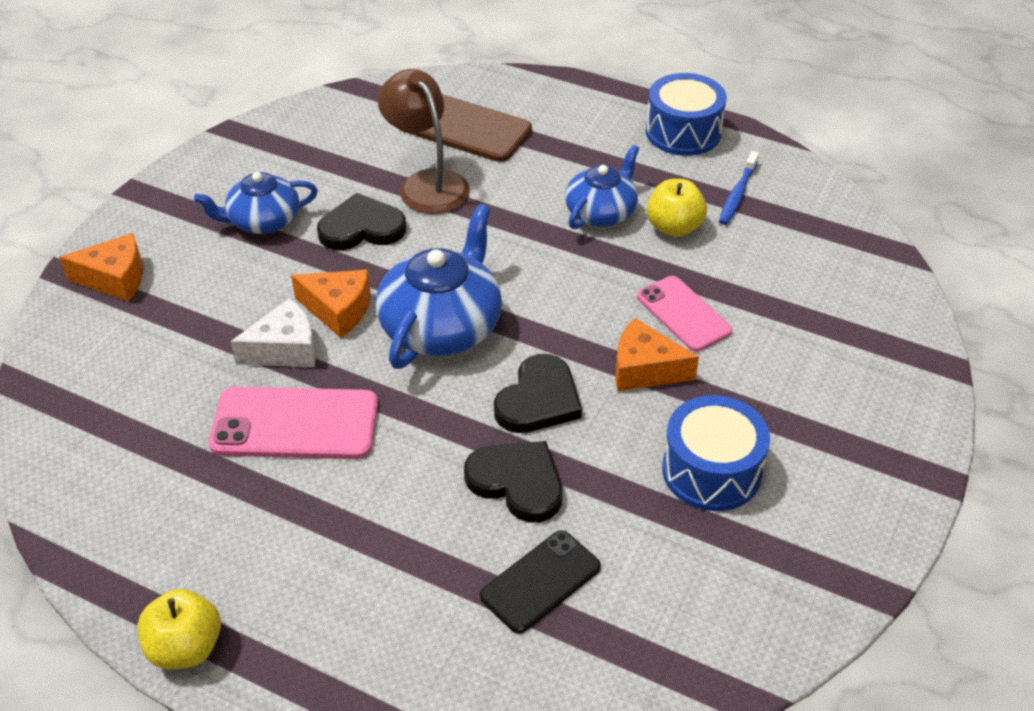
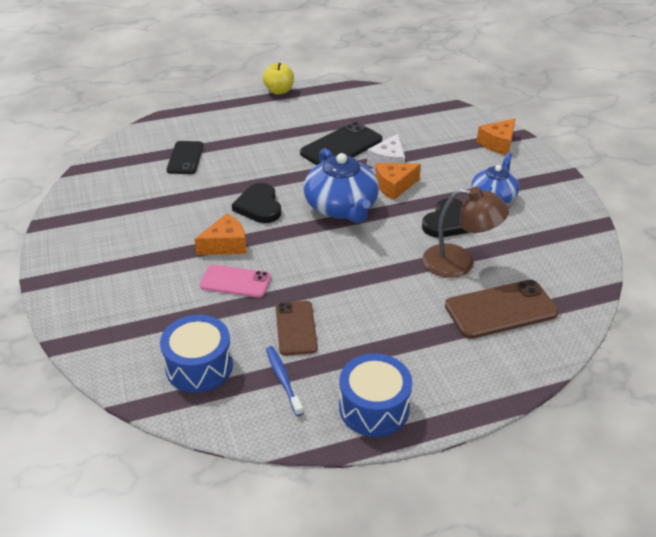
camera: 135 degrees right, 5 degrees down
pink phone [209,387,378,459] -> black phone [300,122,382,165]
black heart [464,441,562,522] -> none
blue teapot [565,145,639,229] -> none
yellow apple [647,179,707,237] -> brown phone [276,301,318,356]
blue drum [662,395,770,511] -> blue drum moved to [160,315,233,393]

